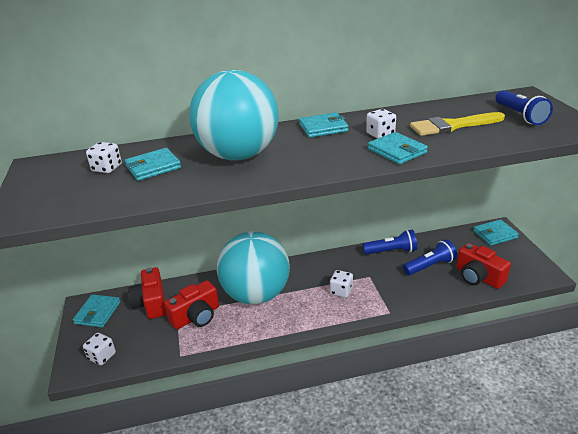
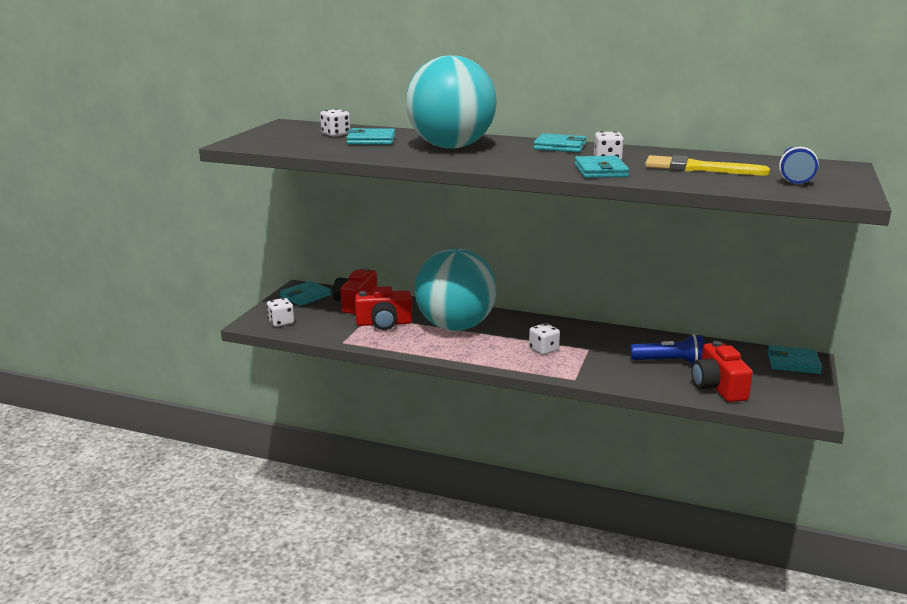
camera: 30 degrees right, 10 degrees down
blue flashlight [363,230,417,255] -> none

